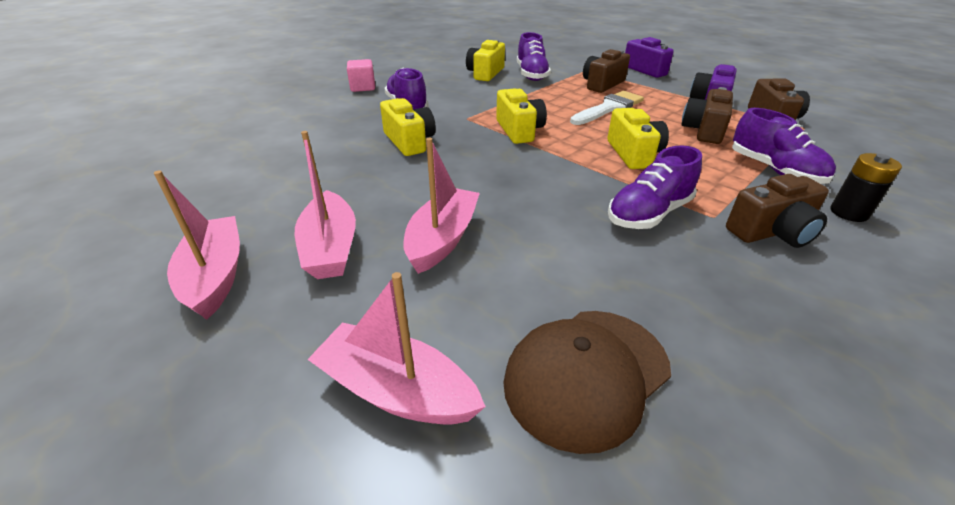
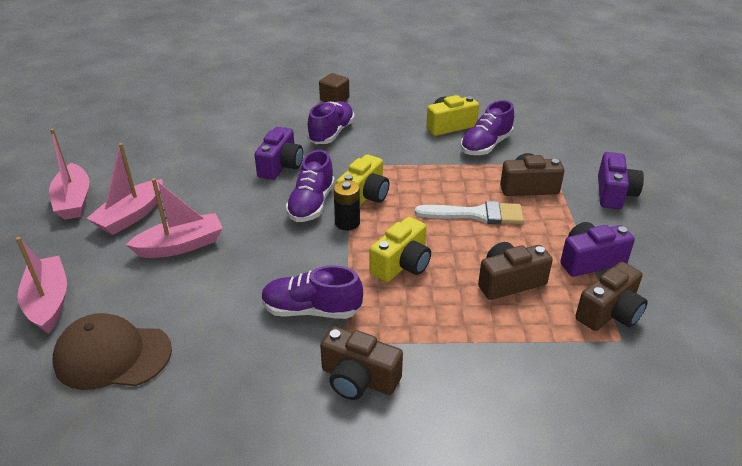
camera: 45 degrees right, 0 degrees up
pink boat [154,170,240,320] -> pink boat turned 135 degrees clockwise [49,128,90,220]
pink cube [347,59,375,92] -> brown cube [319,73,349,102]
yellow camera [380,98,436,156] -> purple camera [254,127,303,180]
purple shoe [732,108,836,184] -> purple shoe moved to [286,150,335,222]
black battery [830,153,902,222] -> black battery moved to [334,180,360,231]

